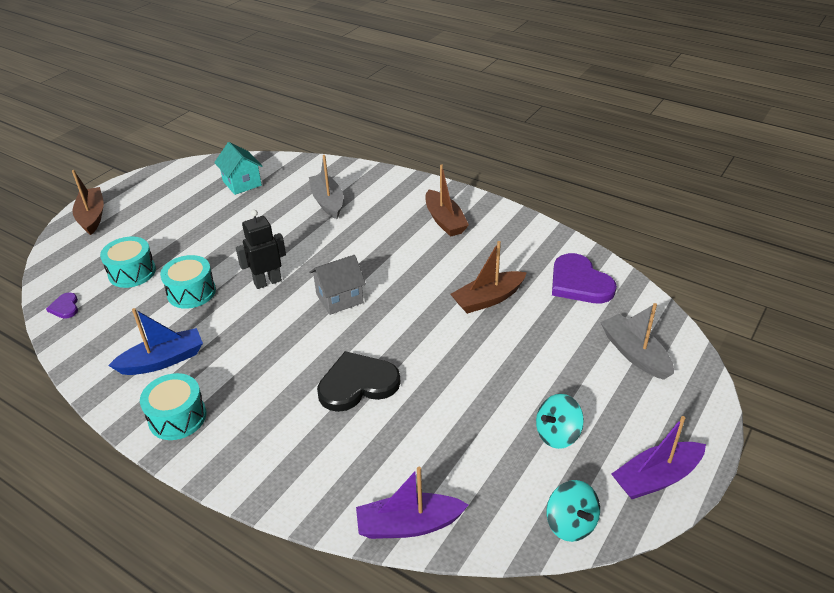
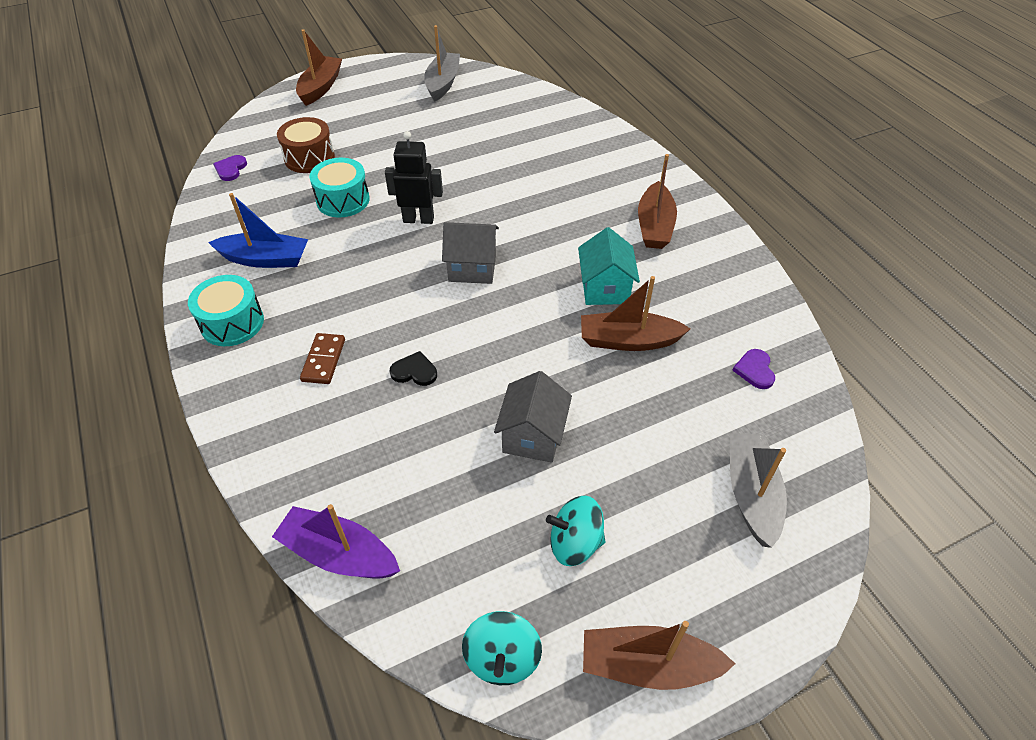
camera: 30 degrees right, 10 degrees up
turquoise drum [100,237,156,288] -> brown drum [277,117,335,173]
turquoise house [214,142,263,195] -> turquoise house moved to [578,227,640,305]
grey boat [309,155,343,219] -> grey boat moved to [424,25,460,102]
black heart [317,351,401,412] -> black heart [390,351,437,386], size x0.48
purple heart [552,253,617,303] -> purple heart [732,349,775,389], size x0.48
purple boat [612,416,706,499] -> brown boat [583,621,735,690]
none -> brown domino [300,333,345,384]
none -> grey house [494,371,572,463]

